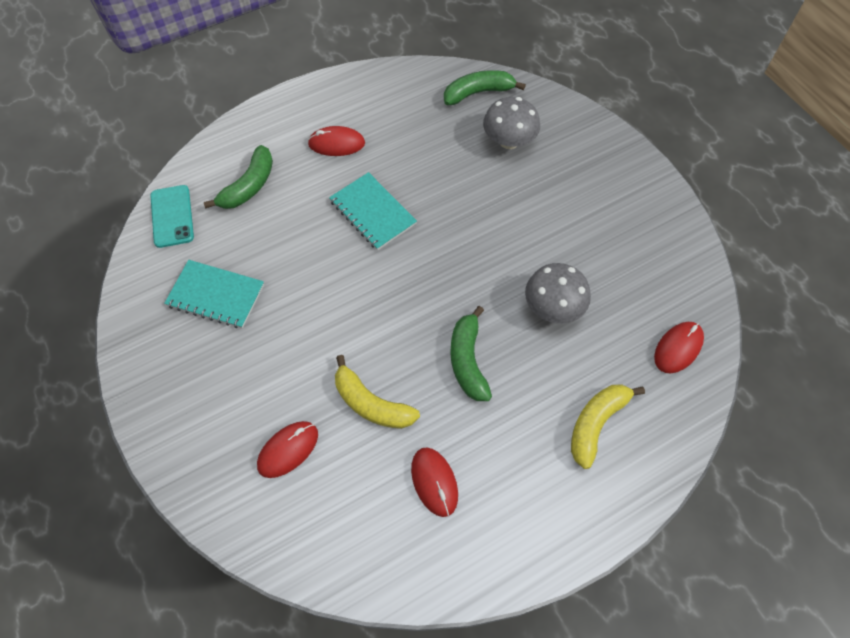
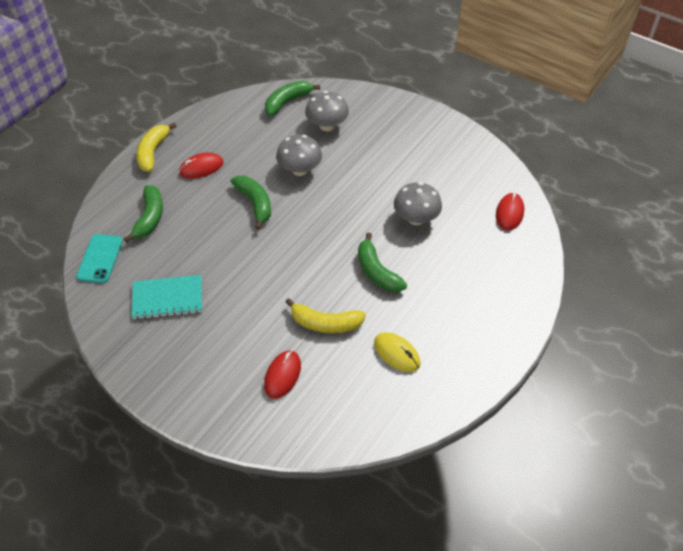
camera: 25 degrees left, 10 degrees down
turquoise phone [150,185,194,248] -> turquoise phone turned 45 degrees clockwise [76,234,123,283]
turquoise notebook [329,172,417,250] -> green banana [231,175,271,230]
red mouse [411,447,458,517] -> yellow mouse [374,332,420,372]
yellow banana [571,384,645,469] -> yellow banana moved to [136,123,177,172]
none -> grey mushroom [276,135,322,176]

